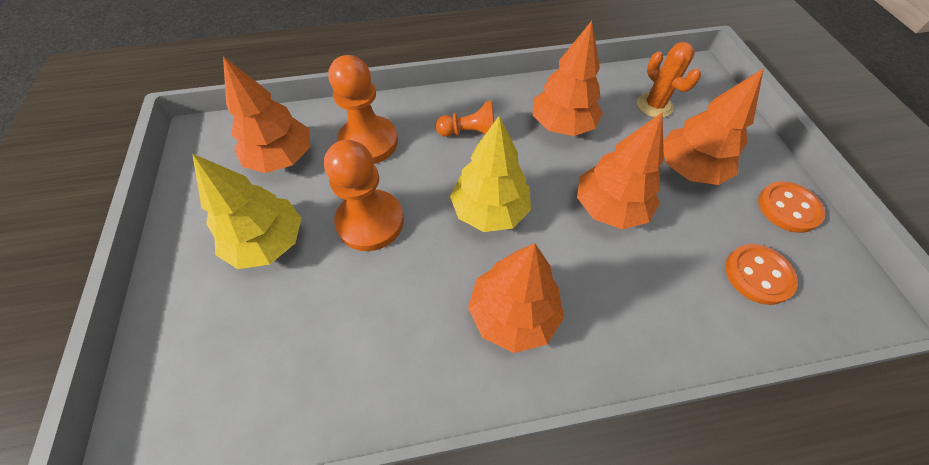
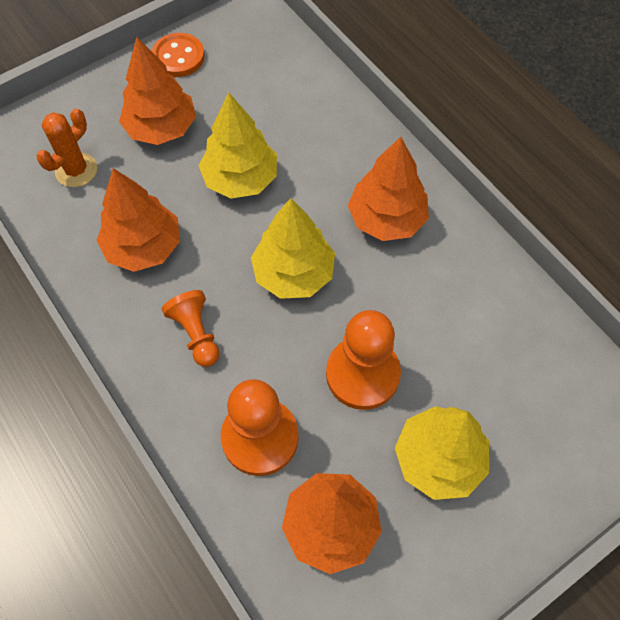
camera: 115 degrees left, 5 degrees up
orange tree [577,113,664,229] -> yellow tree [199,92,277,199]
orange button [725,244,798,305] -> none

